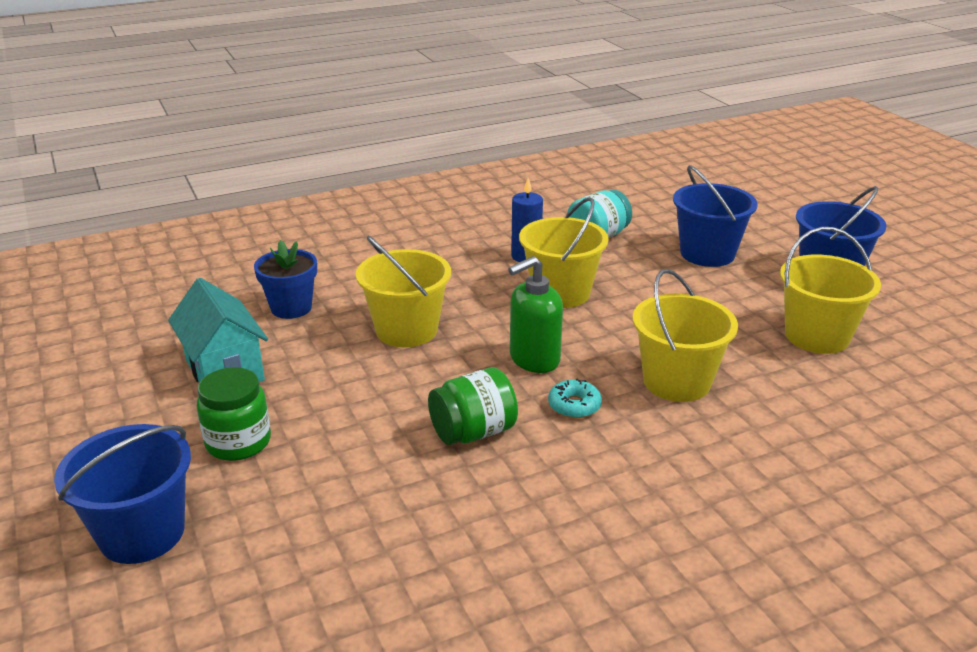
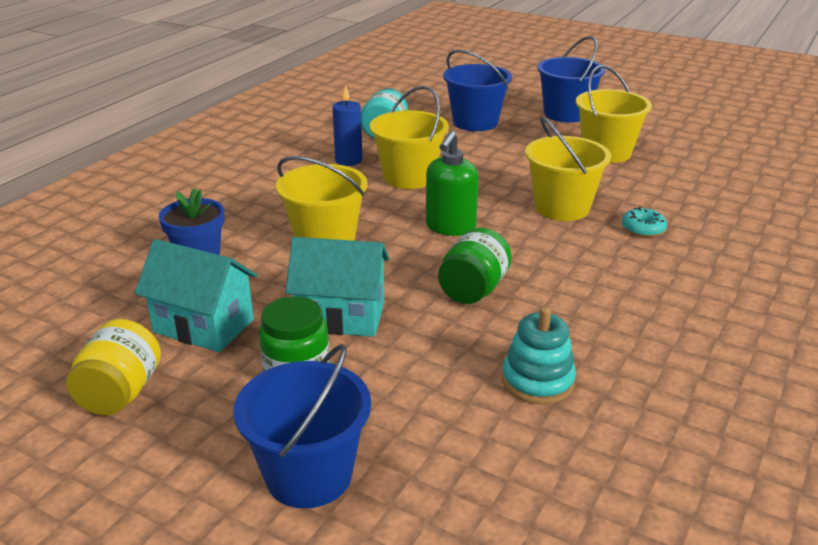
camera: 35 degrees left, 0 degrees up
turquoise donut [548,379,602,418] -> turquoise donut moved to [622,207,667,237]
none -> yellow jar [66,319,161,415]
none -> turquoise house [286,237,390,337]
none -> turquoise stacking toy [502,307,576,405]

